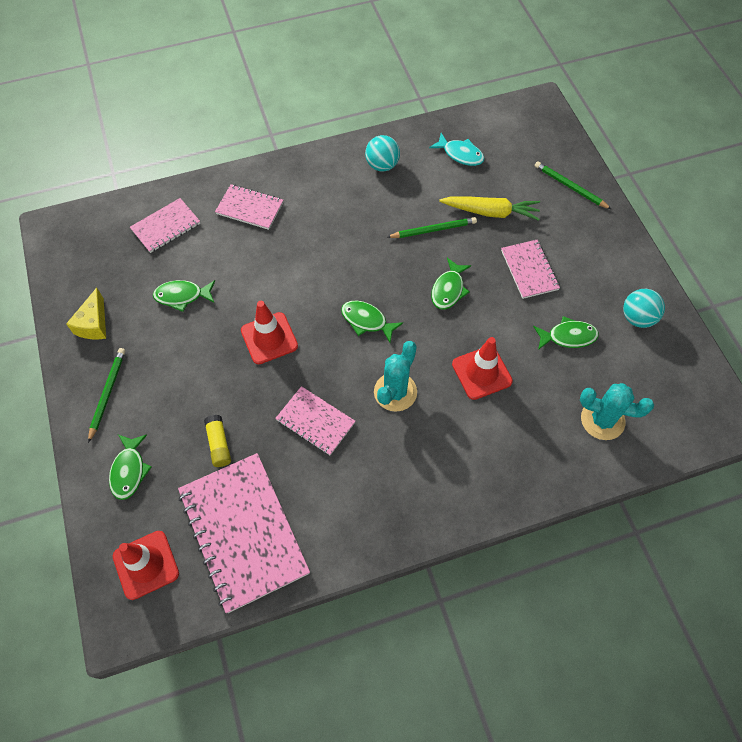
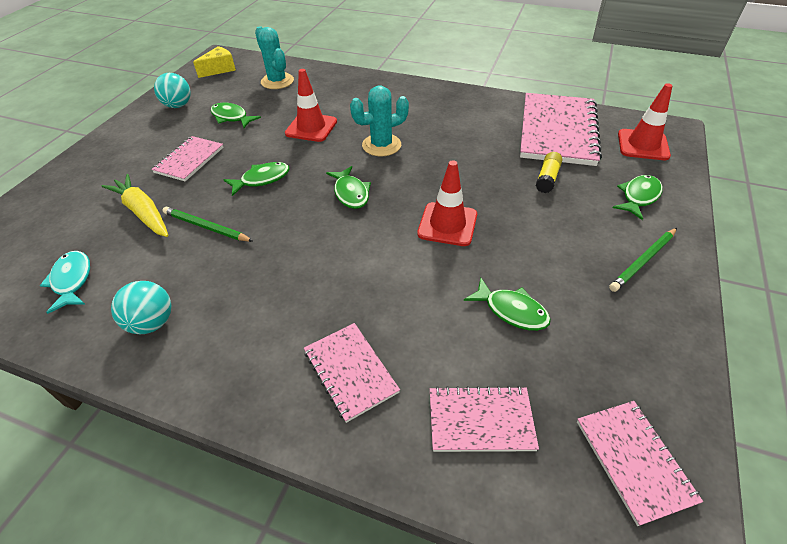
camera: 140 degrees left, 15 degrees down
yellow cheese [66,288,106,339] -> yellow cheese moved to [193,46,236,78]
pink notebook [275,386,355,455] -> pink notebook moved to [577,401,703,526]
green pencil [535,161,611,209] -> none

